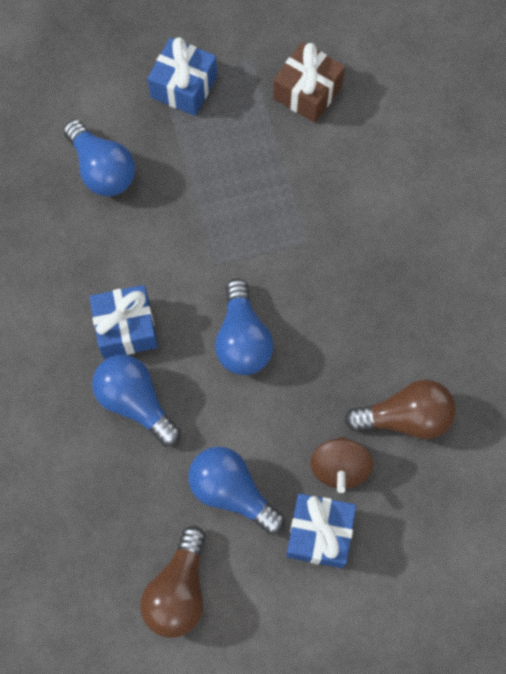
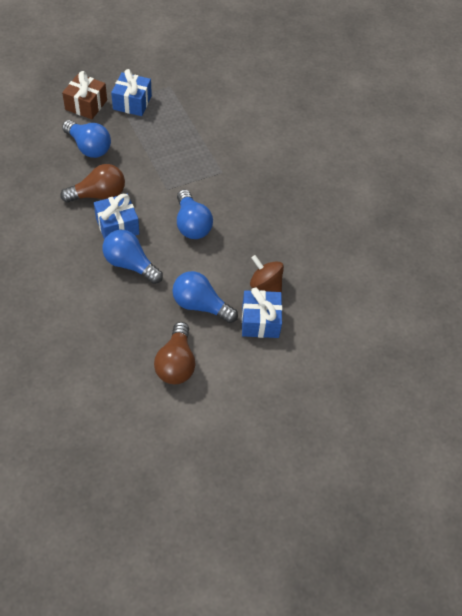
camera: 15 degrees left, 15 degrees down
brown gift [273,42,345,123] -> brown gift moved to [62,71,107,119]
brown spinning top [310,437,373,493] -> brown spinning top turned 135 degrees clockwise [250,255,284,293]
brown light bulb [344,380,456,439] -> brown light bulb moved to [60,164,125,203]

